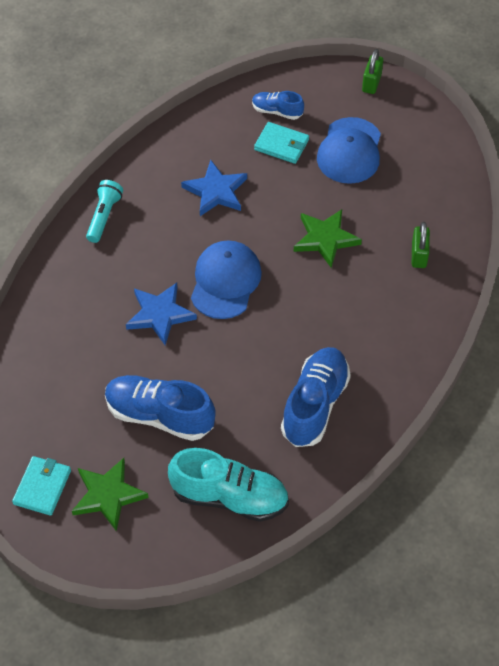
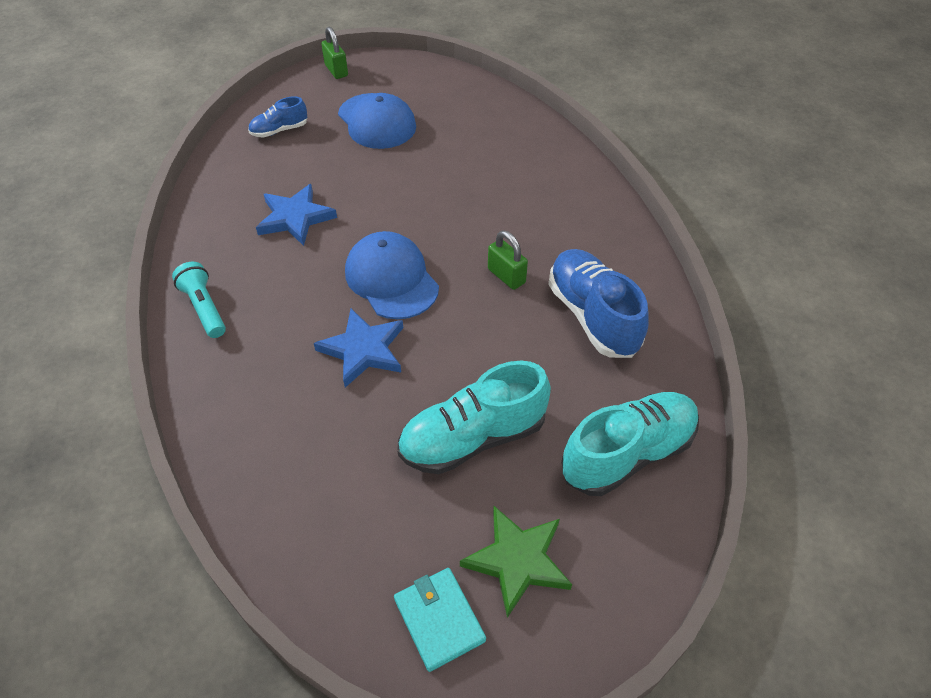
camera: 45 degrees left, 5 degrees down
blue shoe [105,375,216,441] -> turquoise shoe [397,361,551,474]
turquoise wallet [254,122,309,164] -> none
green star [294,209,362,268] -> none
green padlock [412,222,430,268] -> green padlock moved to [488,230,528,290]

